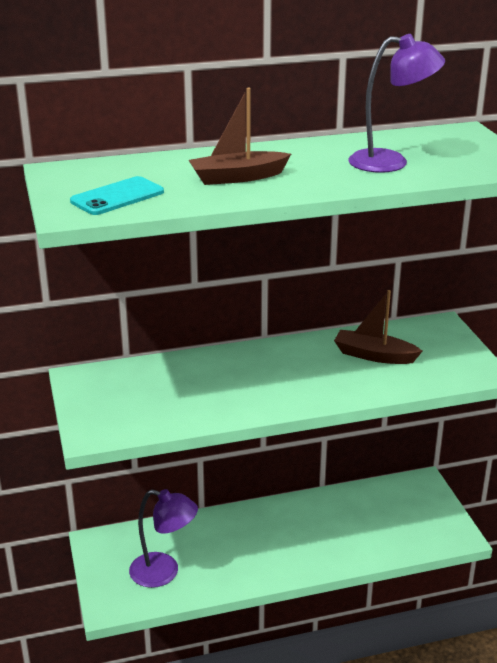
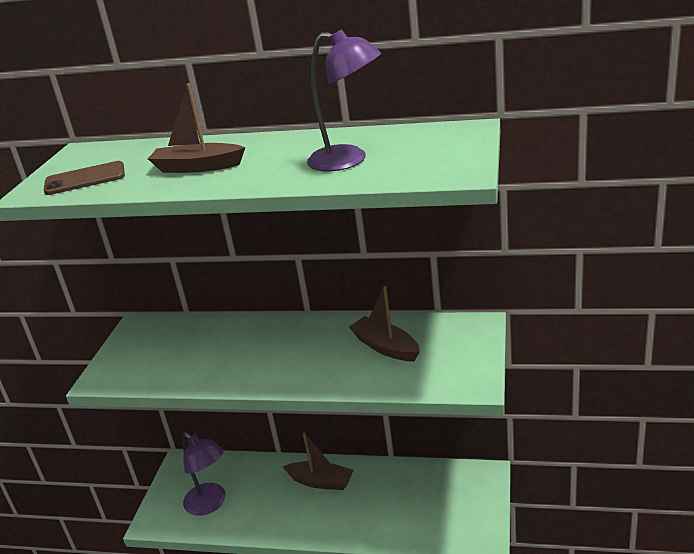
camera: 30 degrees right, 0 degrees up
turquoise phone [70,176,164,215] -> brown phone [44,161,125,195]
none -> brown boat [283,432,353,490]

